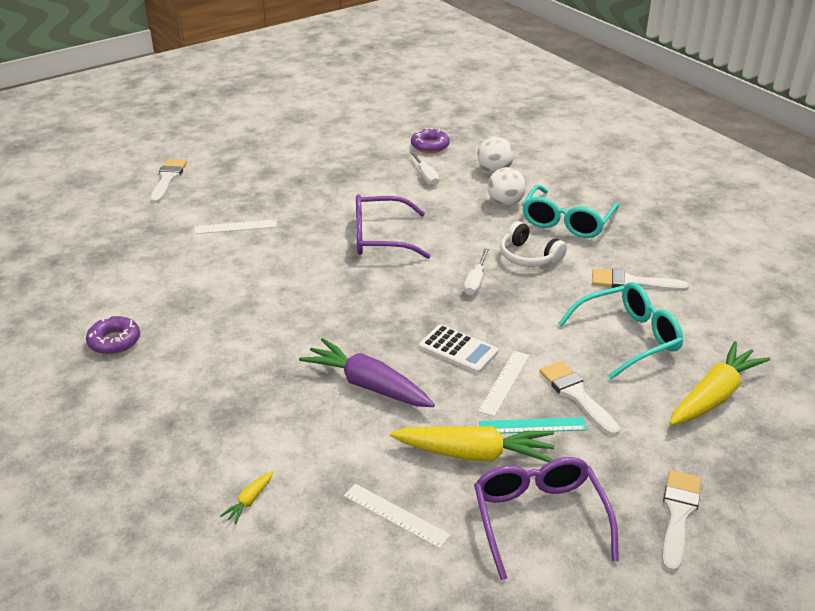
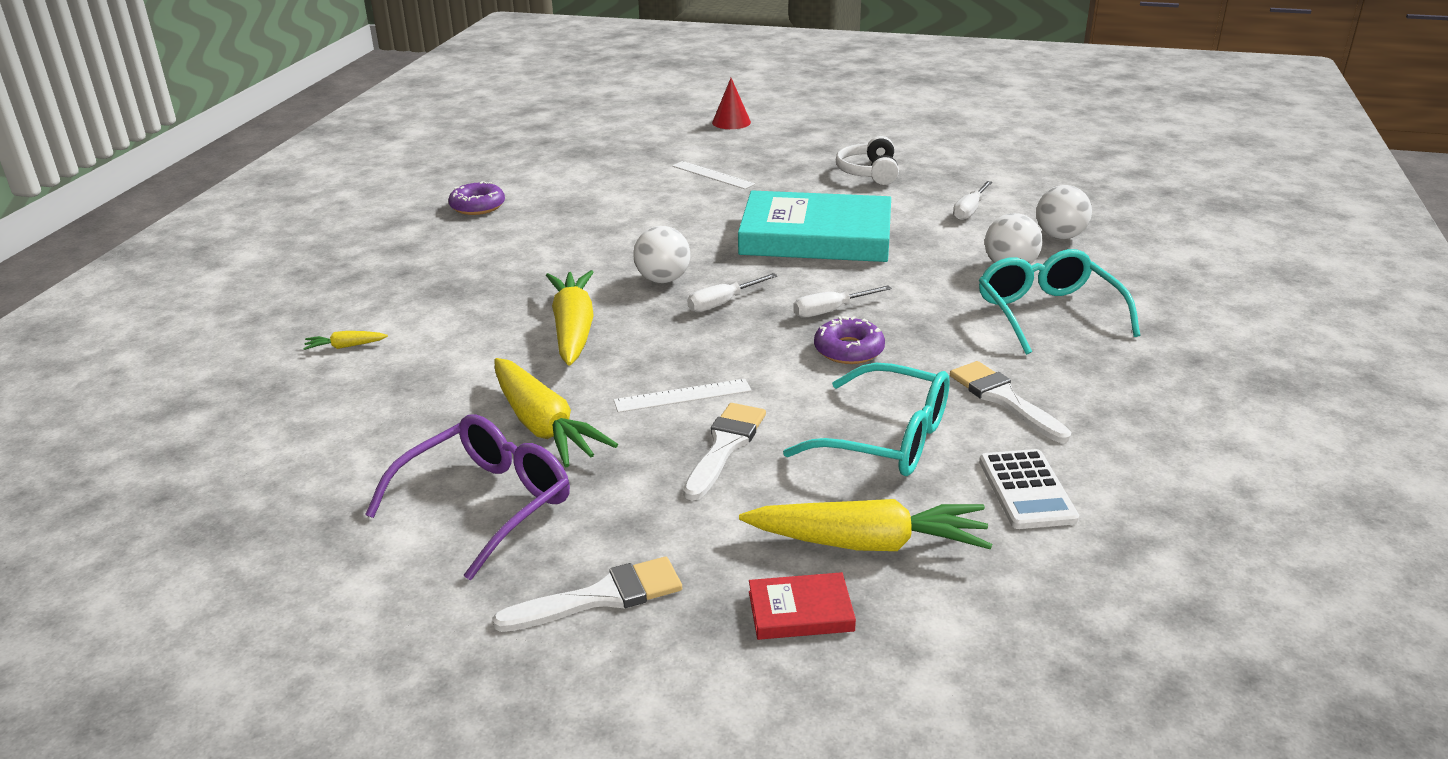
camera: 50 degrees right, 5 degrees down
white brush [150,159,187,203] -> red cone [712,78,751,129]
purple carrot [299,338,435,407] -> yellow carrot [546,270,594,366]
white ruler [344,484,451,548] -> none
purple glasses [356,194,431,259] -> turquoise book [738,190,891,262]
purple donut [411,128,450,153] -> purple donut moved to [814,316,885,364]
white calculator [419,324,498,373] -> white calculator moved to [979,449,1079,529]
turquoise ruler [479,417,587,434] -> none
white headphones [500,221,567,267] -> white headphones moved to [836,136,899,185]
turquoise glasses [522,185,619,238] -> turquoise glasses turned 90 degrees clockwise [979,249,1140,355]
none -> white ball [633,226,690,283]
none -> white screwdriver [687,273,778,312]
none -> red book [749,572,856,640]

